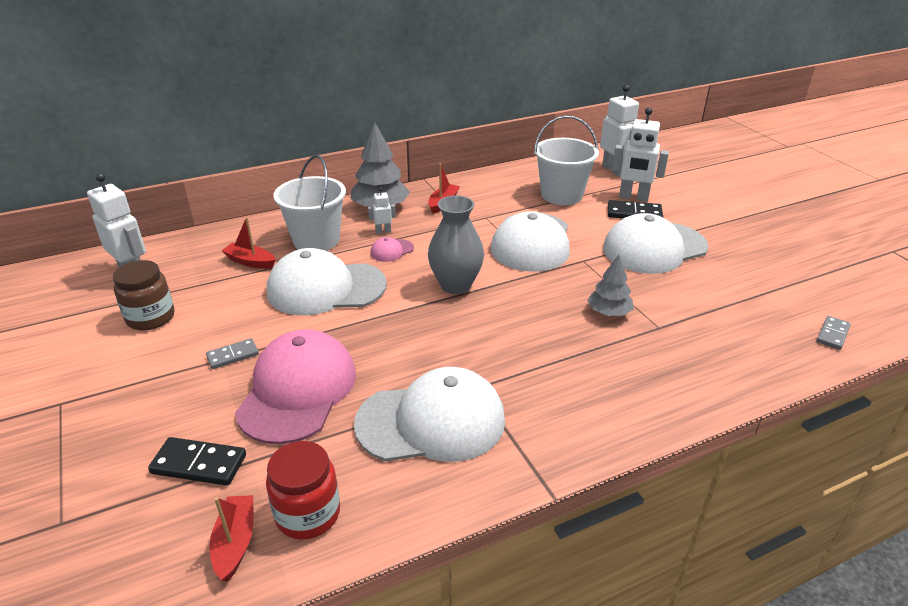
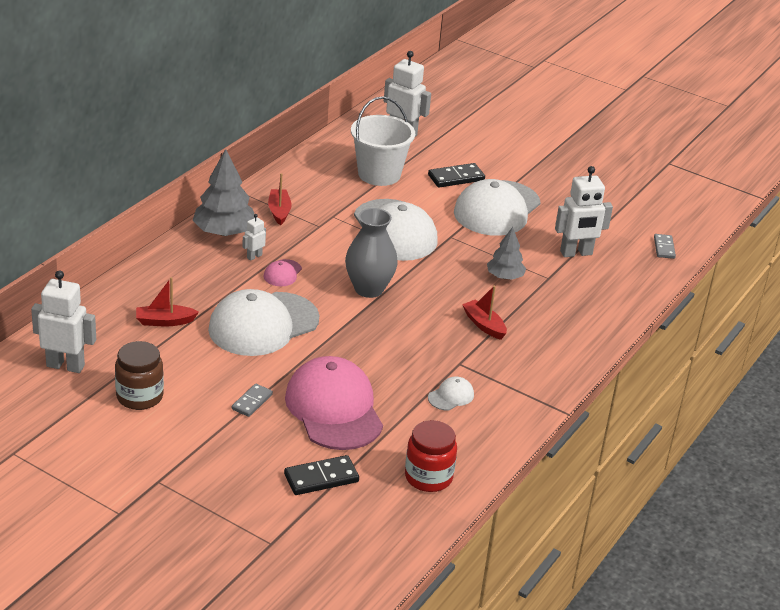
camera: 35 degrees left, 0 degrees up
red boat [209,495,254,582] -> red boat moved to [462,285,507,340]
white bucket [273,155,346,251] -> none
white cap [354,367,505,462] -> white cap [428,377,474,410], size x0.41
white robot [612,108,669,202] -> white robot moved to [555,166,613,257]

